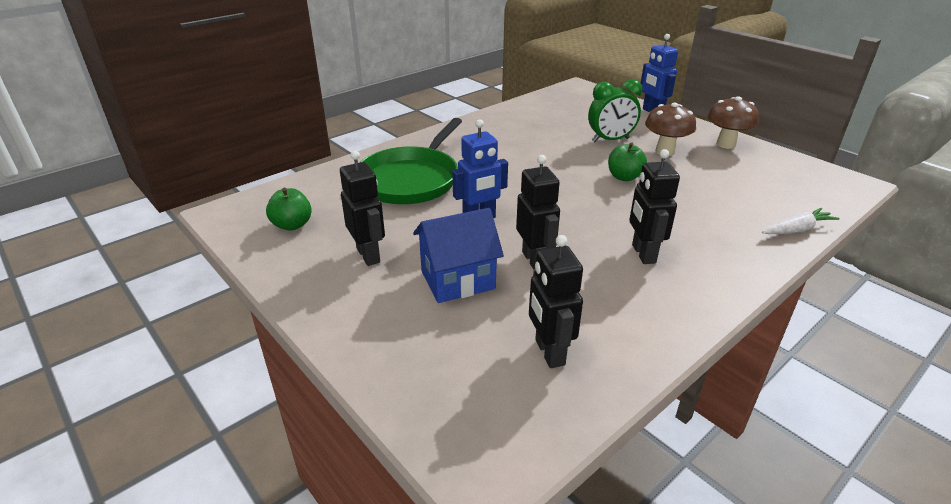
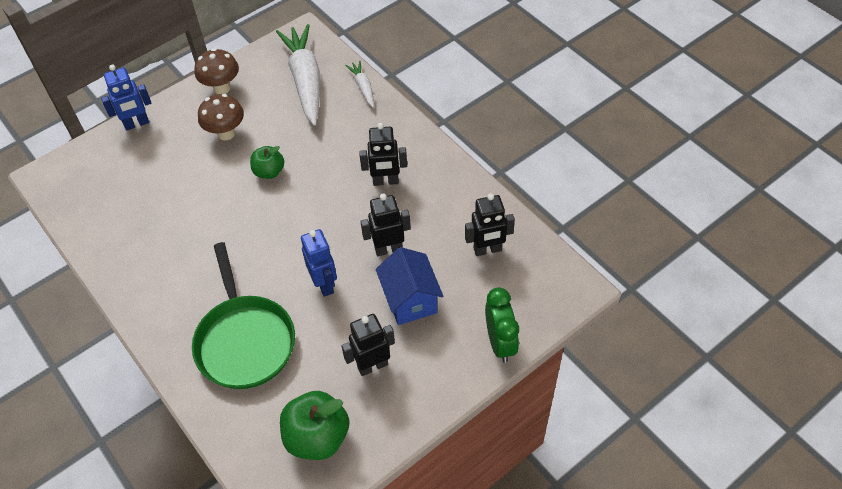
camera: 85 degrees left, 20 degrees up
green apple [266,188,312,231] -> green apple [280,391,349,460], size x1.66
green pan [361,118,462,204] -> green pan turned 45 degrees clockwise [192,242,295,389]
green clock [588,79,642,142] -> green clock moved to [485,287,519,363]
none -> white carrot [276,24,320,126]

